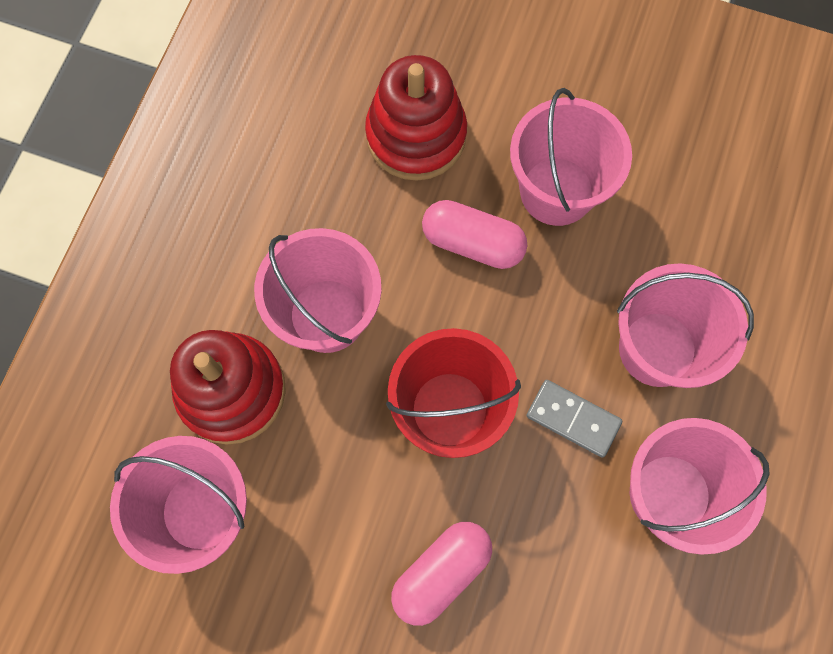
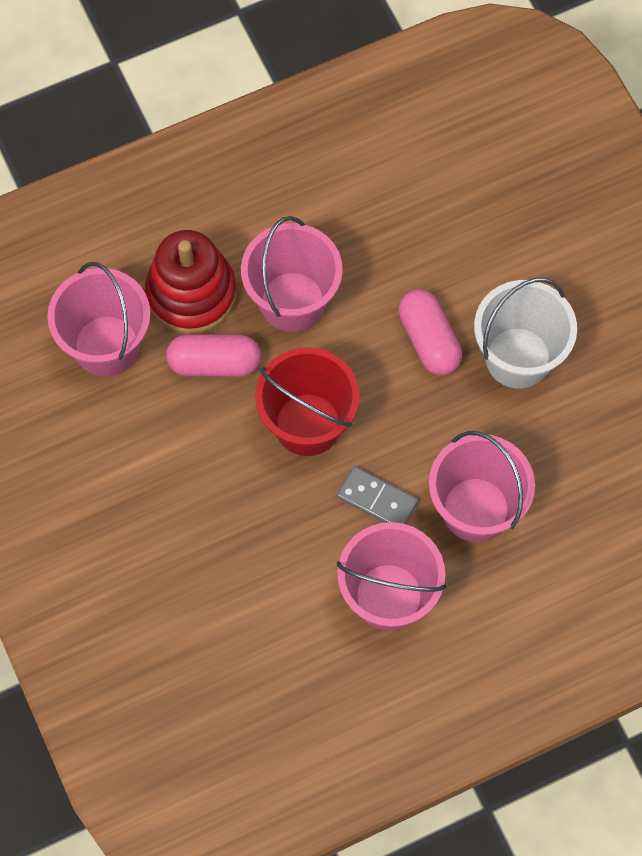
camera: 45 degrees right, 5 degrees down
red stacking toy [365,55,467,181] -> none
pink capsule [391,522,492,626] -> pink capsule moved to [166,334,261,377]
pink bucket [510,88,632,226] -> white bucket [474,278,577,389]
grey domino [526,380,622,458] -> grey domino turned 45 degrees counterclockwise [337,466,418,524]

